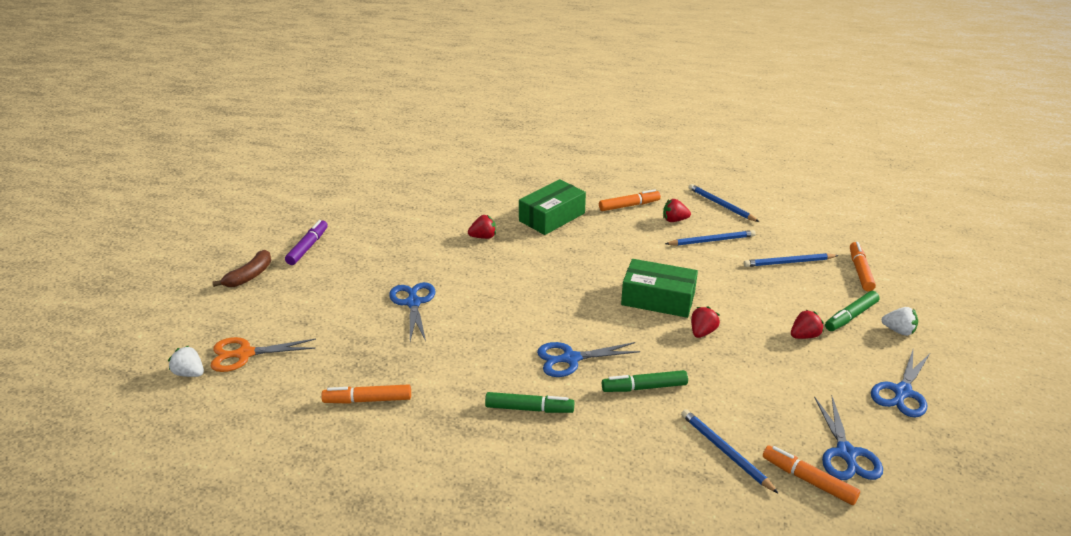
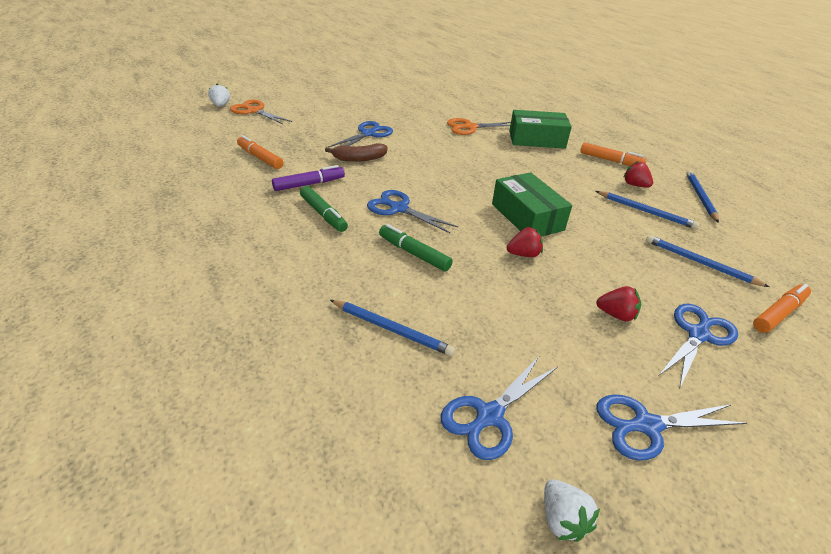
camera: 45 degrees right, 5 degrees up
brown banana [212,250,271,287] -> brown banana moved to [325,143,388,162]
purple marker [285,220,328,265] -> purple marker moved to [272,165,345,191]
red strawberry [468,215,496,239] -> orange scissors [447,118,511,135]
blue pencil [681,409,779,494] -> blue pencil turned 105 degrees clockwise [330,300,455,356]
orange marker [763,445,860,505] -> none
green marker [825,291,879,331] -> blue scissors [659,304,738,389]
white strawberry [882,307,918,336] -> white strawberry moved to [544,479,600,542]

